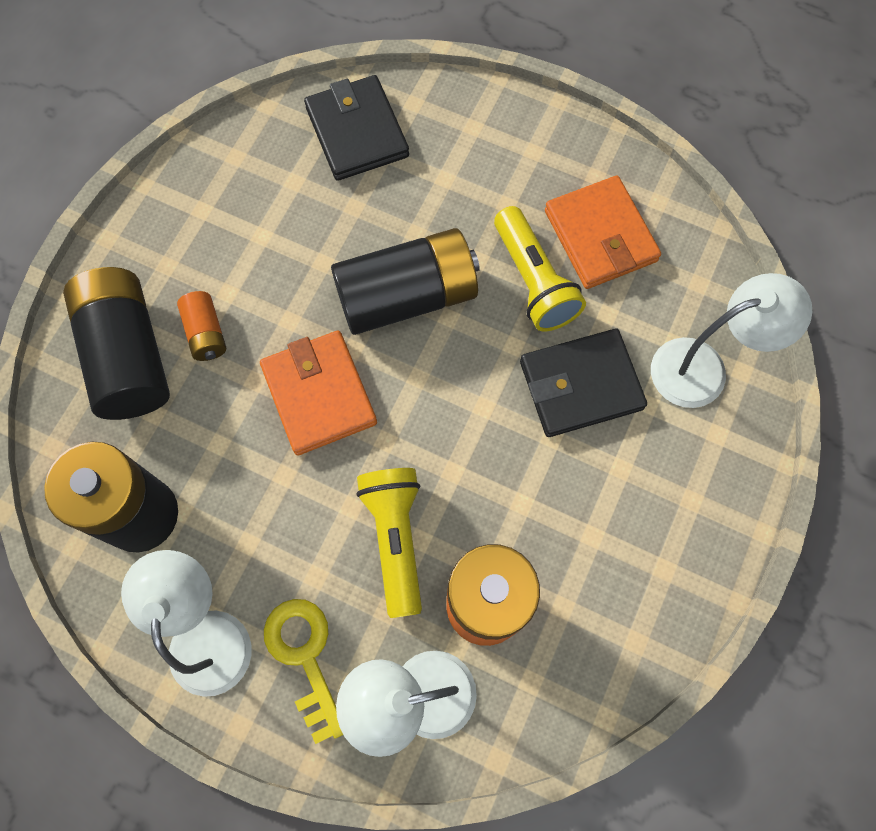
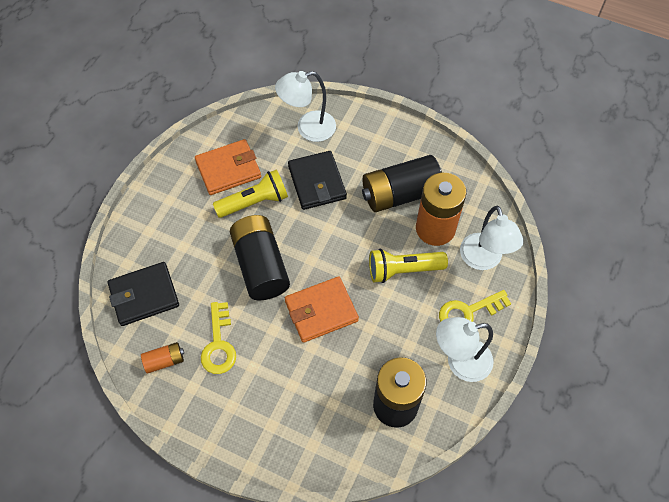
camera: 90 degrees left, 10 degrees down
black battery [63,267,170,420] -> black battery moved to [362,155,442,212]
orange battery [177,291,226,361] -> orange battery moved to [141,342,184,374]
white lamp [651,273,812,408] -> white lamp turned 90 degrees counterclockwise [275,71,336,142]
none -> yellow key [201,302,236,374]

